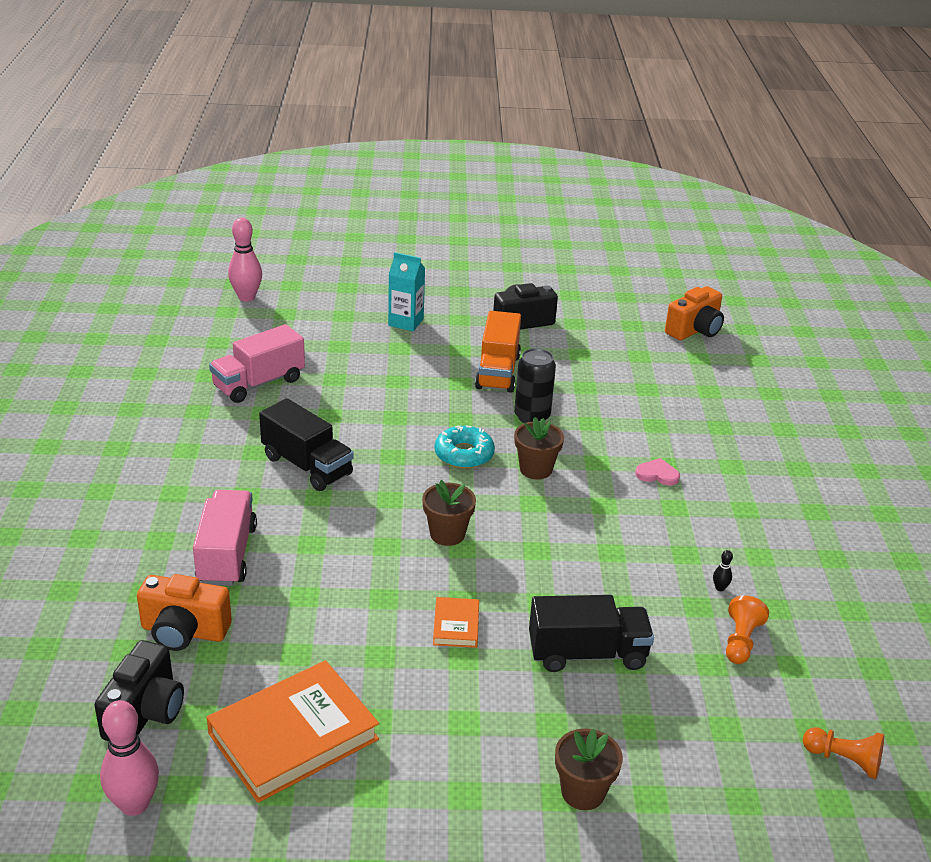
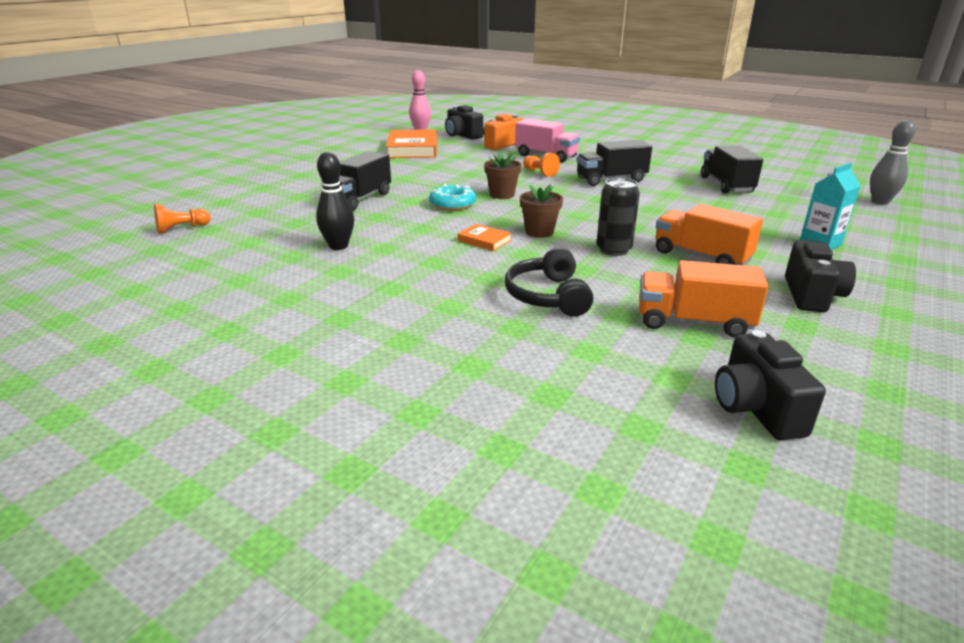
camera: 125 degrees right, 5 degrees down
pink truck [209,324,305,403] -> black truck [701,145,763,193]
pink bowling pin [228,218,262,302] -> grey bowling pin [870,120,916,205]
orange book [433,597,479,648] -> orange book moved to [457,224,512,251]
turquoise donut [435,425,495,469] -> turquoise donut moved to [429,184,476,211]
brown flower pot [555,728,623,810] -> none
pink heart [635,458,680,485] -> none
orange camera [665,286,724,340] -> black camera [715,330,826,440]
black bowling pin [713,550,733,591] -> black bowling pin [316,152,354,250], size x2.39
orange pawn [726,595,769,664] -> orange pawn moved to [523,153,560,177]
none -> black headphones [505,248,593,317]
none -> orange truck [639,260,769,338]

